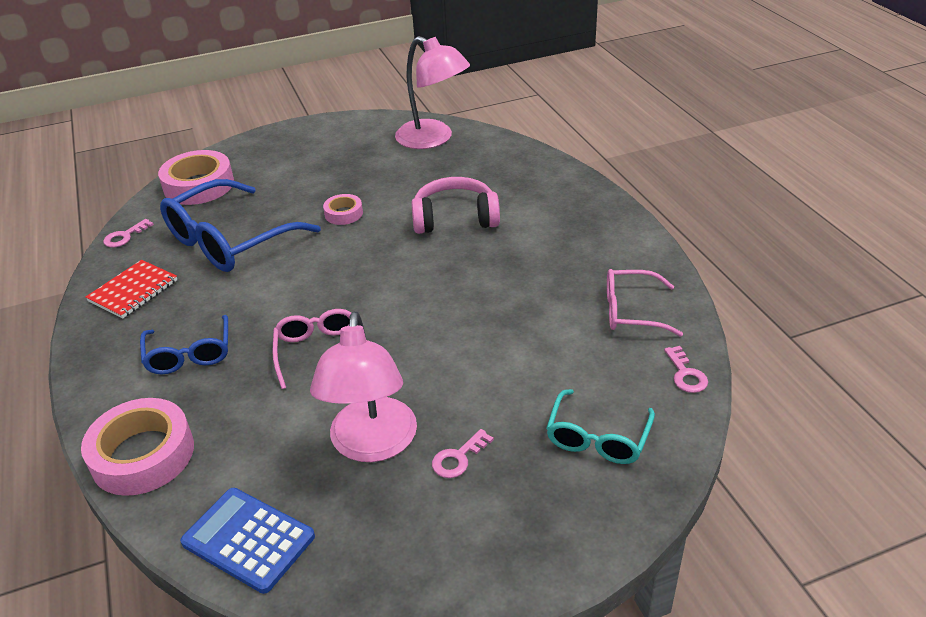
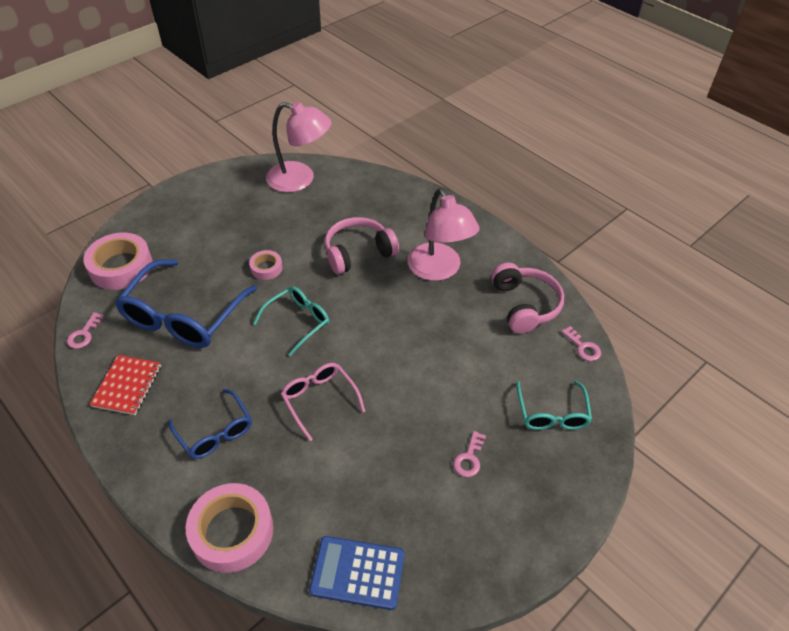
camera: 25 degrees left, 10 degrees up
pink lamp [310,311,417,462] -> pink lamp moved to [408,188,480,281]
pink glasses [607,269,683,337] -> pink headphones [491,263,564,334]
none -> turquoise glasses [253,286,329,356]

